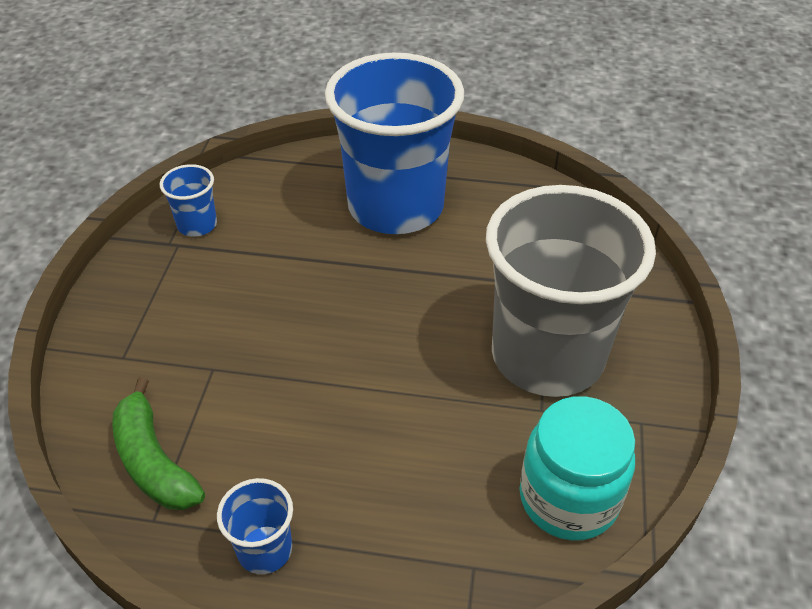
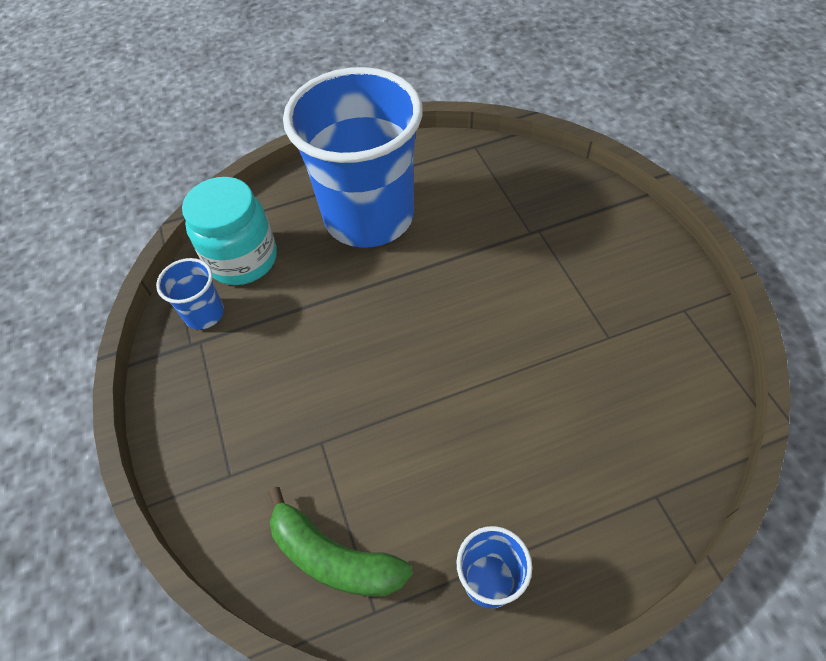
camera: 25 degrees left, 10 degrees up
grey cup [486,185,656,397] -> none
turquoise jar [520,396,635,541] -> turquoise jar moved to [182,177,277,285]

